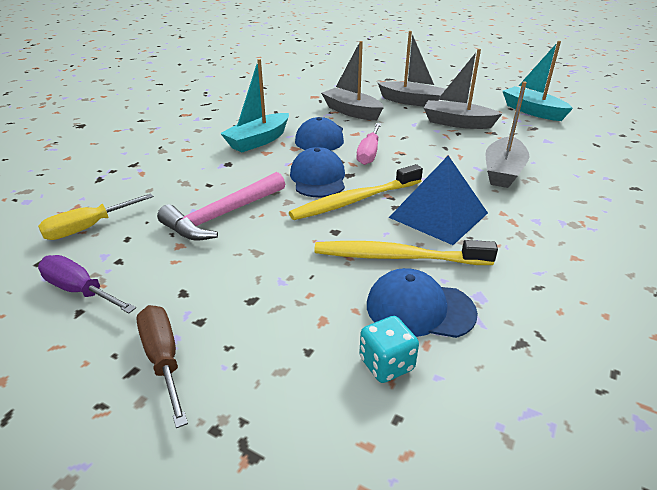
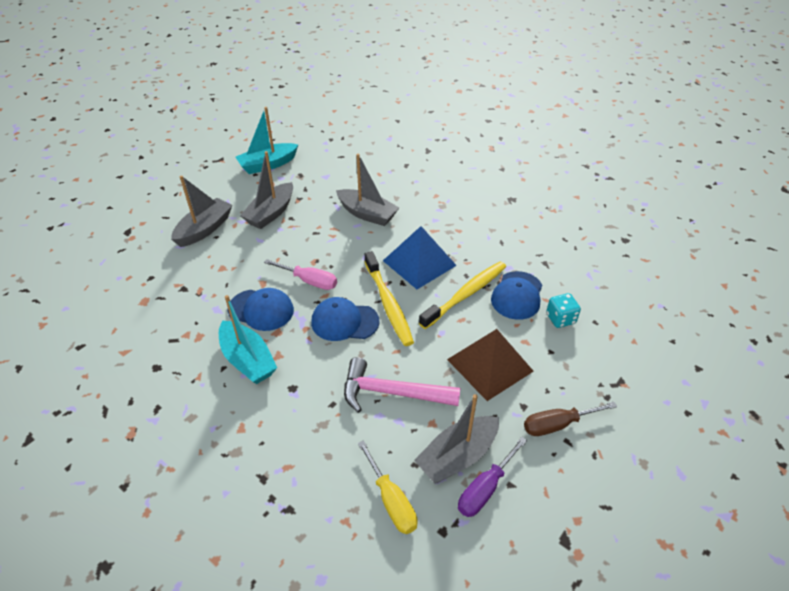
camera: 80 degrees left, 10 degrees up
pink hammer [157,172,285,240] -> pink hammer turned 135 degrees clockwise [344,357,461,413]
yellow toothbrush [314,240,498,265] -> yellow toothbrush turned 150 degrees counterclockwise [419,262,506,329]
grey boat [321,41,384,120] -> grey boat moved to [414,394,499,484]
none -> brown pyramid [447,329,534,401]

